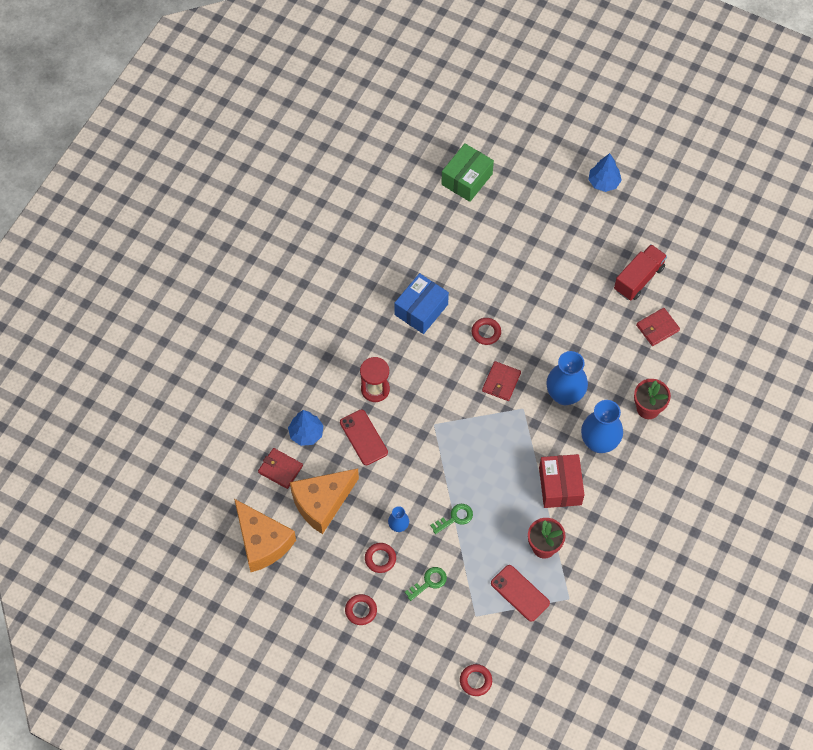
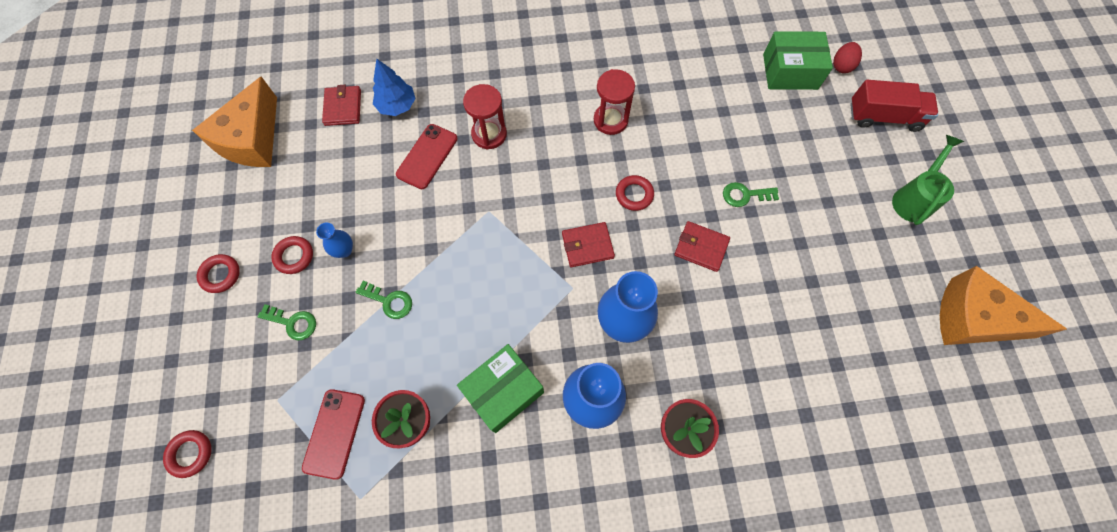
camera: 55 degrees right, 5 degrees up
orange cheese [290,468,359,534] -> orange cheese moved to [940,266,1067,345]
blue box [394,273,449,334] -> red hourglass [594,69,635,135]
red box [539,454,585,508] -> green box [457,344,544,433]
blue tree [588,153,622,192] -> green watering can [892,135,964,225]
red truck [614,244,667,301] -> red truck moved to [850,80,938,132]
red wallet [636,308,680,346] -> red wallet moved to [674,221,730,272]
none -> green key [723,182,779,207]
none -> red egg [833,42,862,73]

